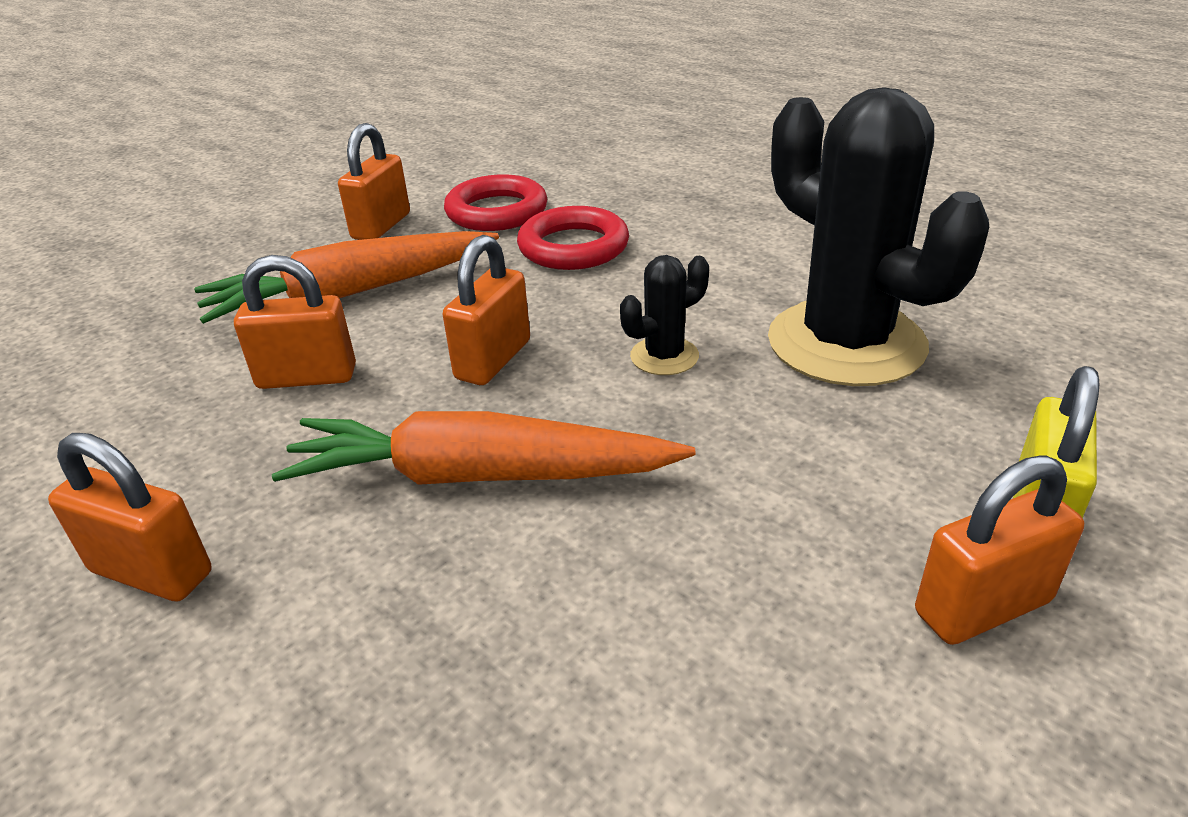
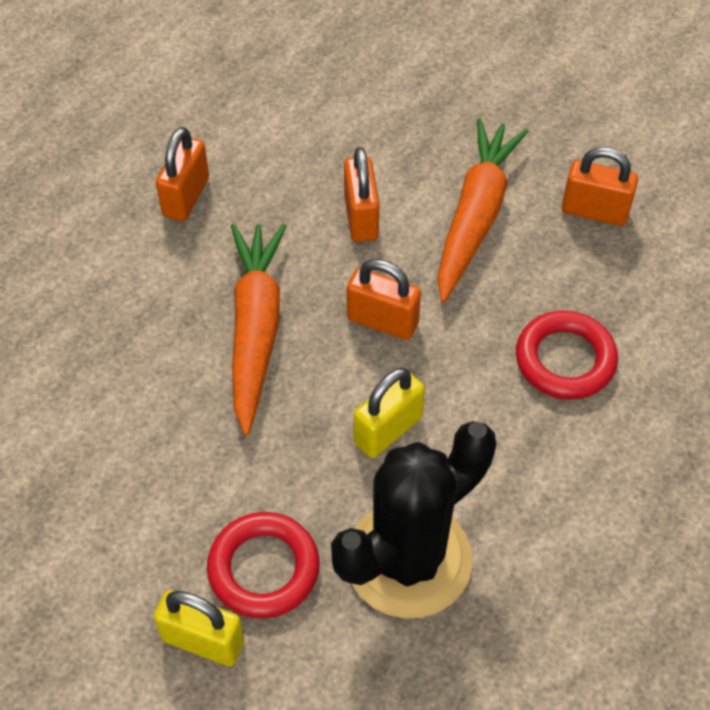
camera: 85 degrees right, 20 degrees up
orange carrot [194,231,499,324] -> orange carrot turned 45 degrees clockwise [437,118,528,303]
red ring [444,174,547,231] -> red ring moved to [207,512,320,618]
black cactus [620,255,709,375] -> yellow padlock [354,368,425,458]
orange padlock [915,456,1084,645] -> none

